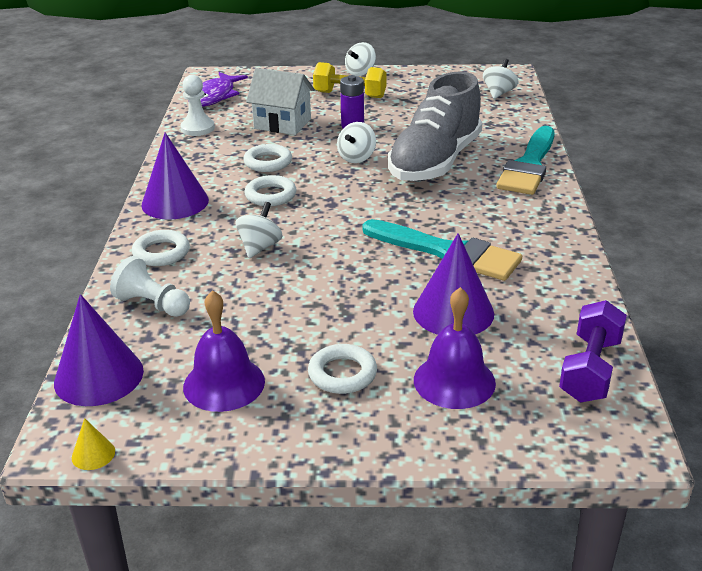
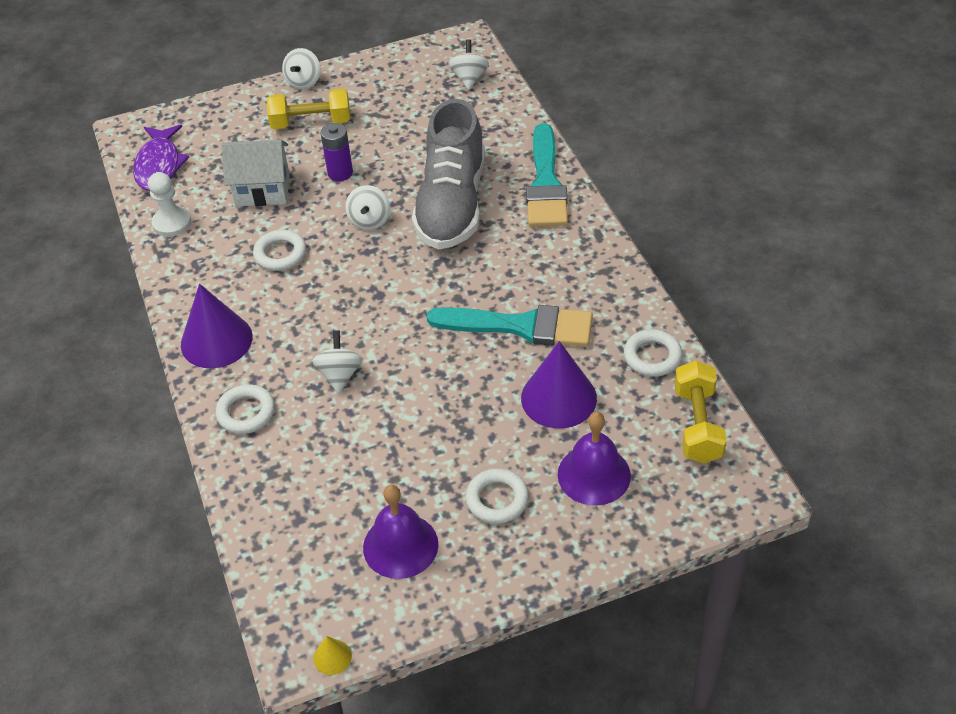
camera: 20 degrees left, 15 degrees up
purple cone [54,294,144,406] -> none
white pawn [110,256,190,317] -> none
white ring [244,175,297,206] -> white ring moved to [624,329,682,377]
purple dumbbell [559,300,627,403] -> yellow dumbbell [674,360,727,463]

